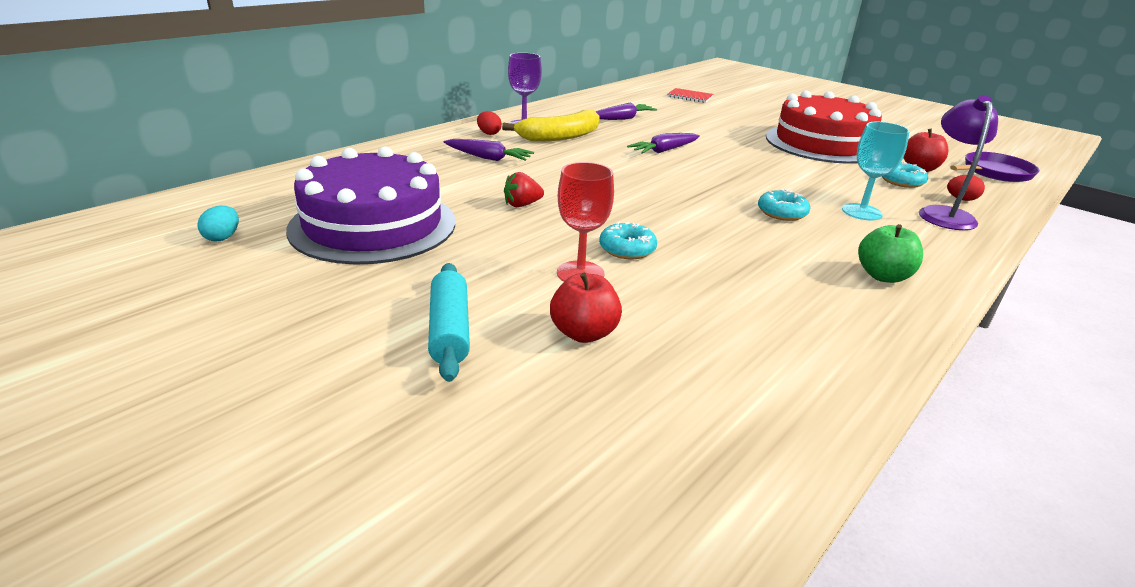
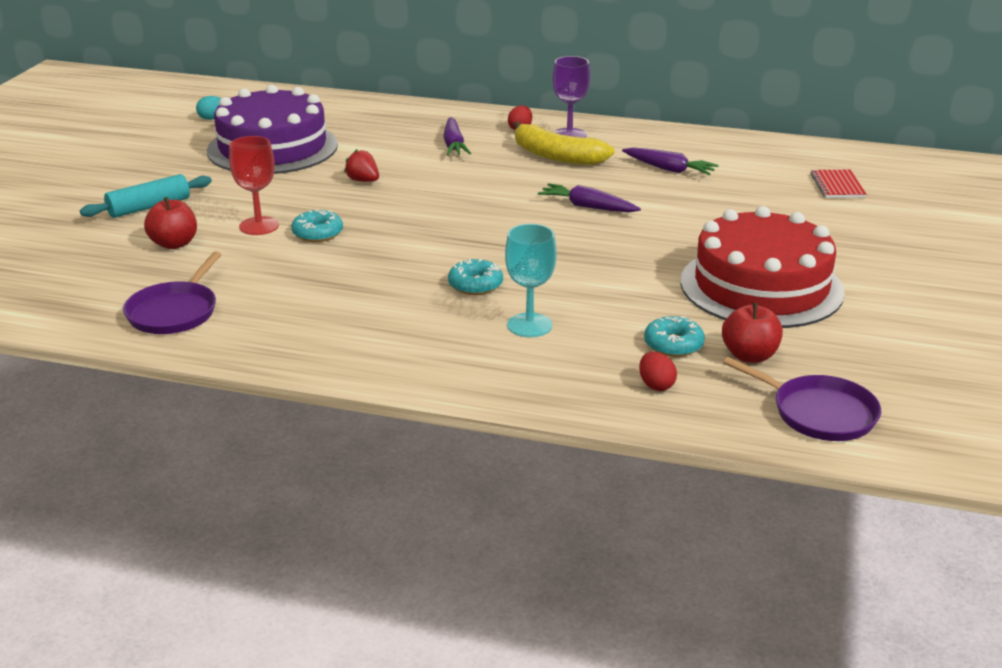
camera: 65 degrees right, 0 degrees up
green apple [858,224,923,283] -> none
purple lamp [919,95,998,230] -> none
none -> purple pan [123,251,222,334]

